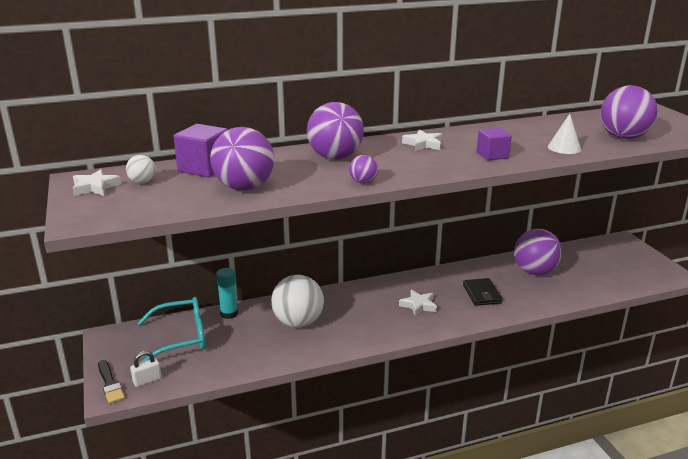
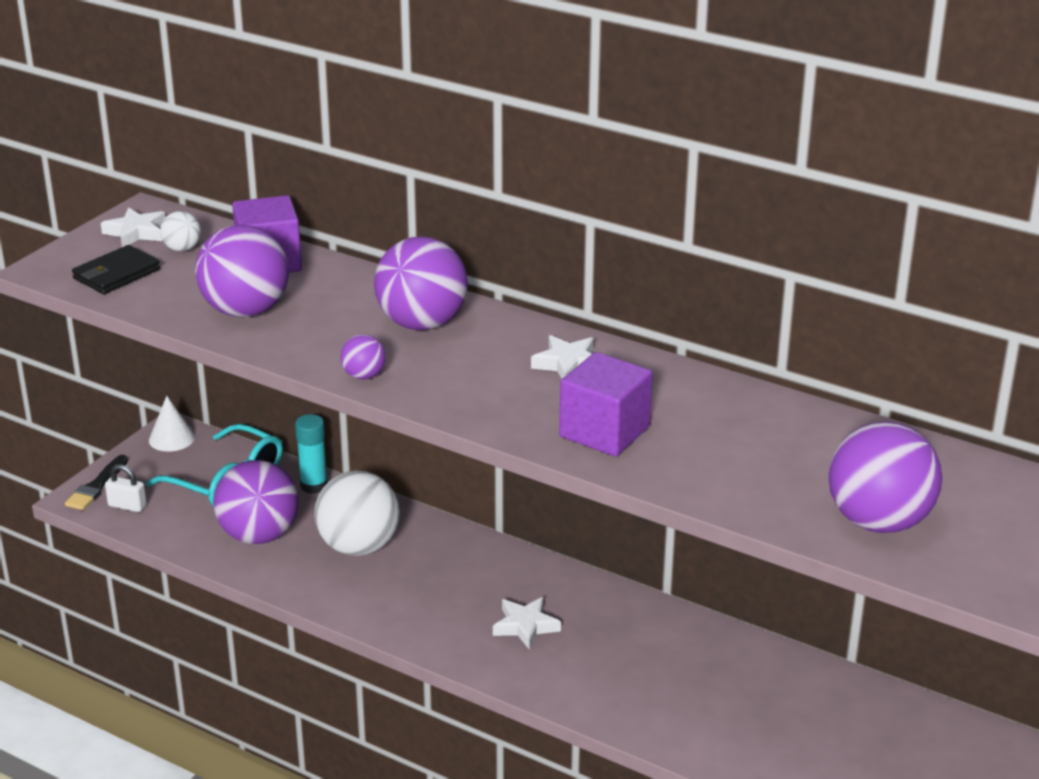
camera: 50 degrees right, 5 degrees up
black wallet [463,278,502,306] -> black wallet moved to [72,245,160,294]
purple cube [477,128,512,161] -> purple cube [559,352,653,457], size x1.52
purple ball [514,229,563,275] -> purple ball moved to [213,460,299,544]
white cone [548,114,581,154] -> white cone moved to [149,396,195,452]

